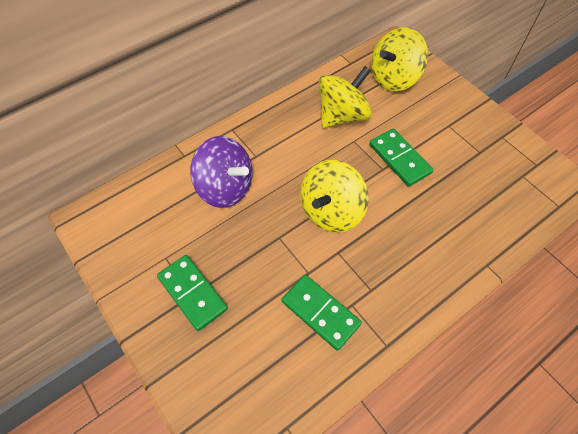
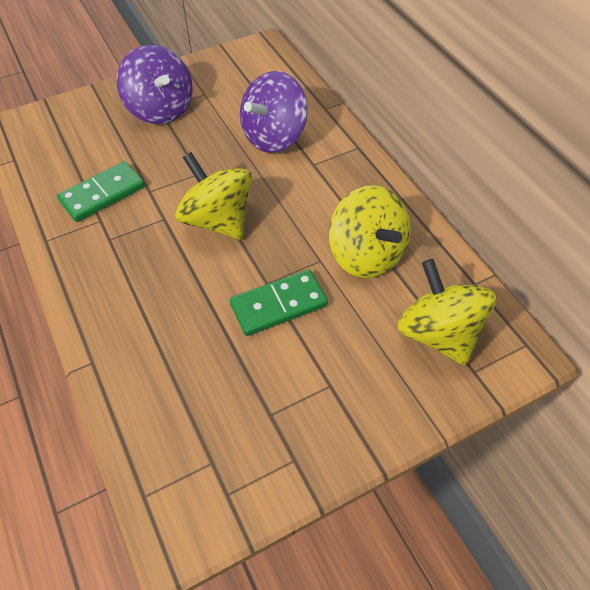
camera: 100 degrees right, 5 degrees down
green domino [157,255,228,331] -> purple spinning top [116,45,193,124]

